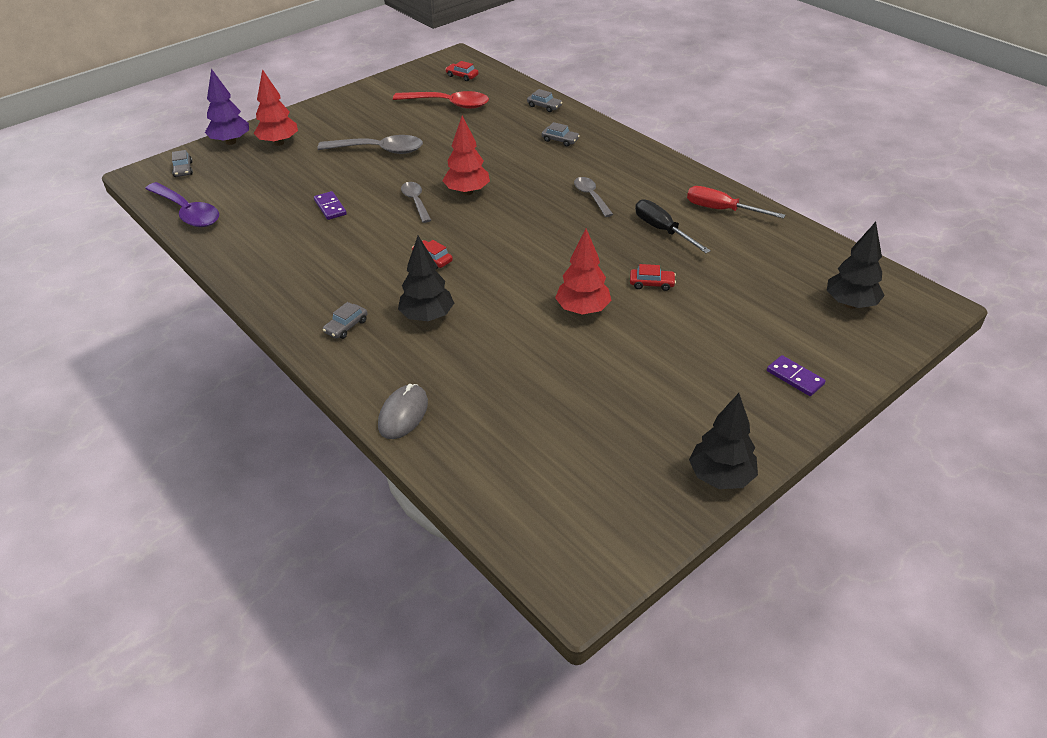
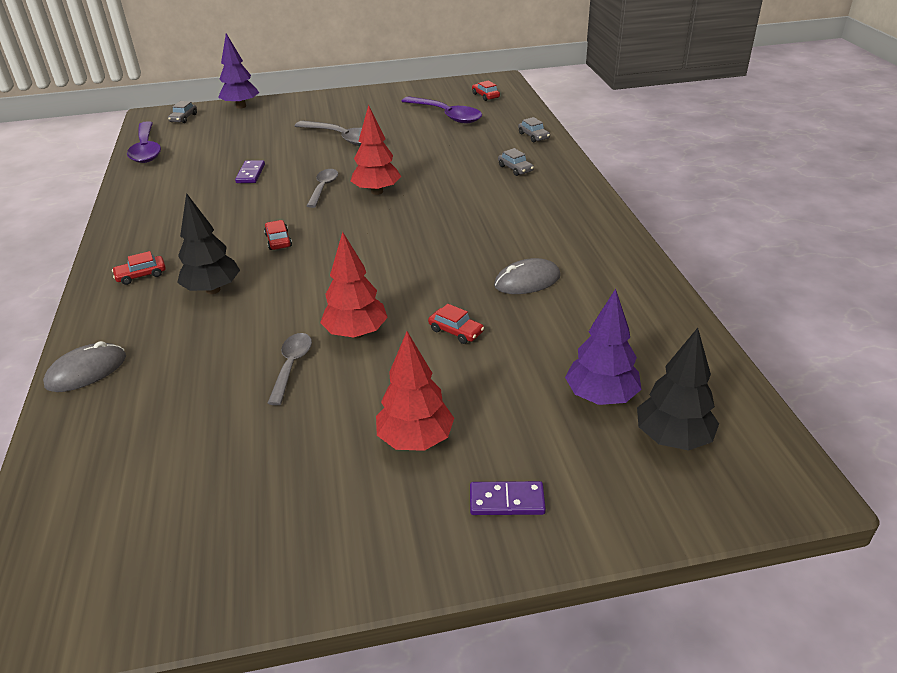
camera: 30 degrees right, 5 degrees down
red tree [254,69,298,146] -> red tree moved to [376,331,454,451]
grey car [323,302,368,339] -> red car [112,251,166,285]
red spoon [393,91,489,109] -> purple spoon [402,97,482,123]
grey spoon [574,177,613,217] -> grey spoon moved to [267,333,312,405]
black screwdriver [635,199,711,253] -> grey mouse [494,258,561,294]
red screwdriver [687,186,785,219] -> none
black tree [689,393,758,489] -> none
purple domino [767,355,826,396] -> purple domino turned 75 degrees counterclockwise [470,481,546,515]
none -> purple tree [565,289,642,405]

